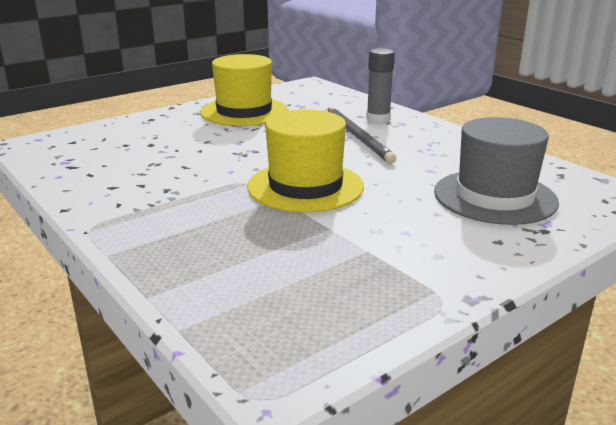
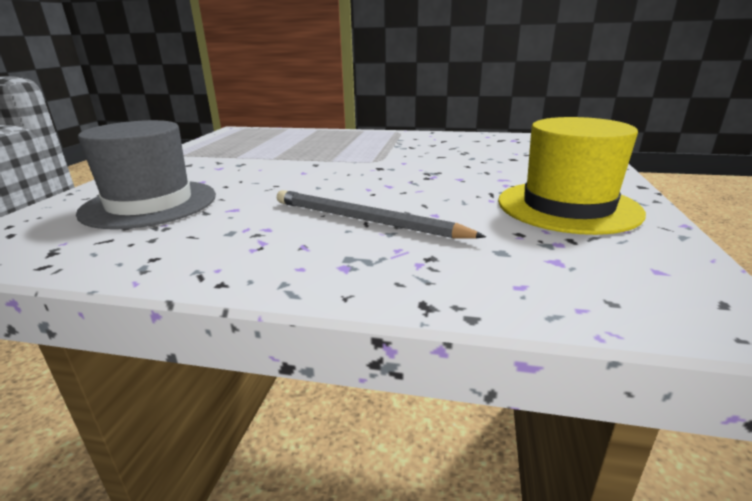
camera: 140 degrees right, 0 degrees up
yellow hat [247,110,364,213] -> none
grey glue stick [367,48,395,123] -> none

